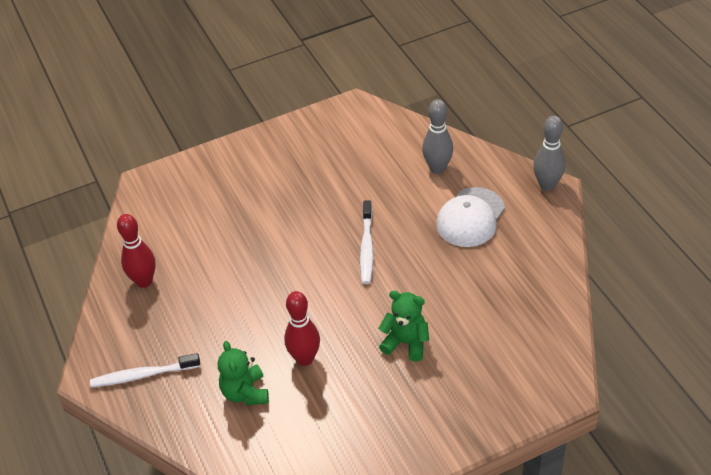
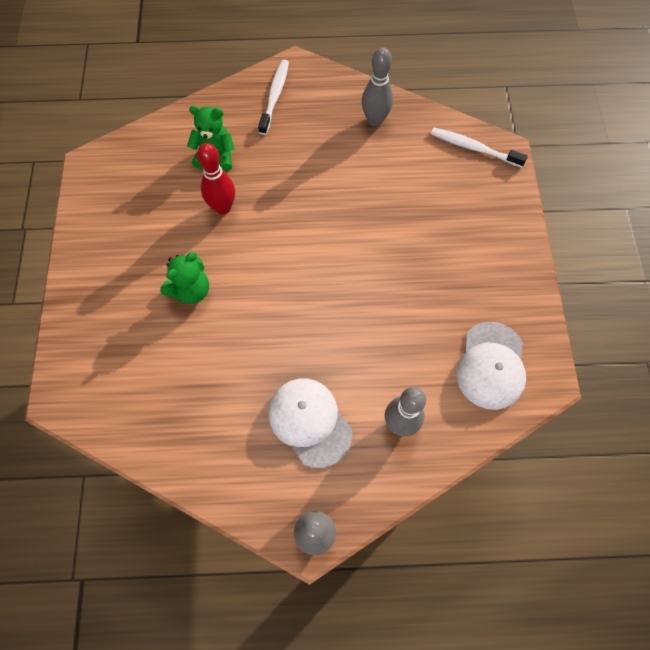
camera: 110 degrees right, 20 degrees up
red bowling pin [117,214,155,288] -> grey bowling pin [362,47,393,127]
white toothbrush [360,200,373,284] -> white toothbrush moved to [431,128,528,168]
none -> white cap [456,322,526,410]

